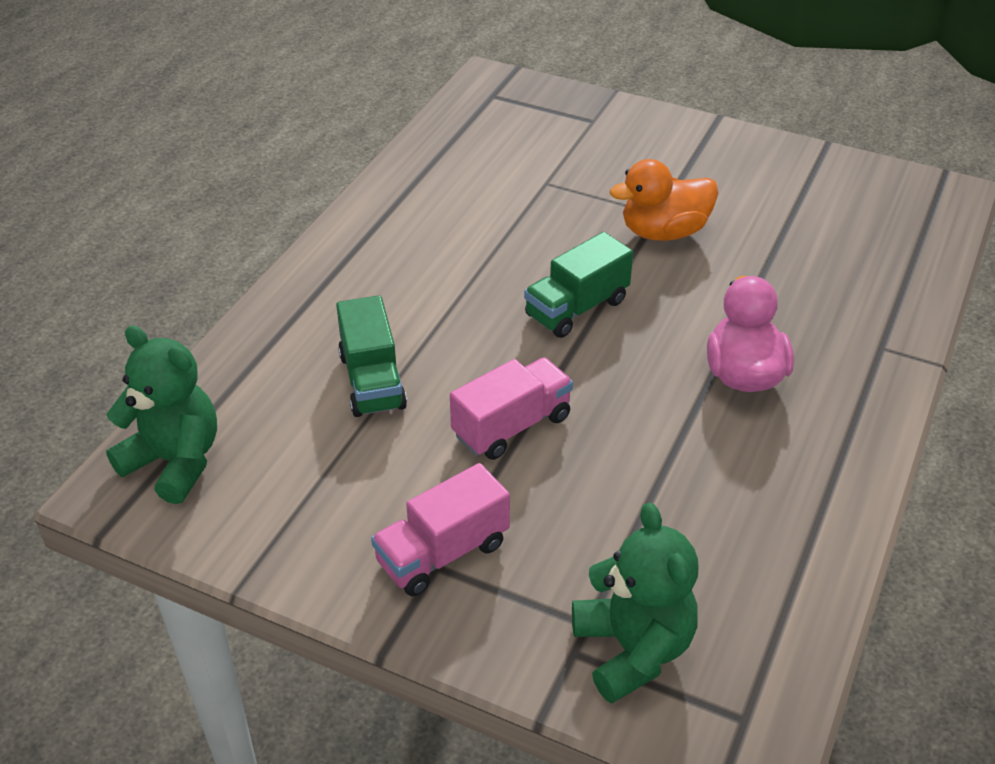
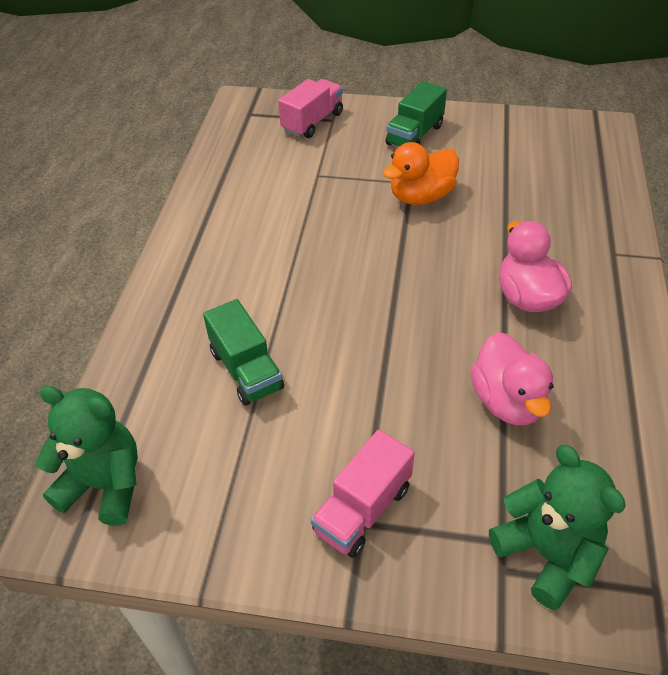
camera: 15 degrees left, 5 degrees up
pink truck [450,357,573,460] -> pink truck moved to [278,79,343,138]
green truck [524,232,633,338] -> green truck moved to [385,81,447,147]
none -> pink duck [471,332,553,425]

